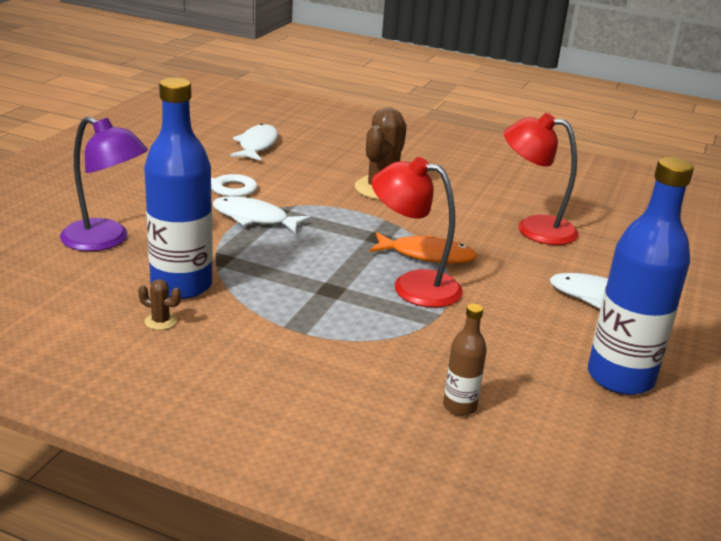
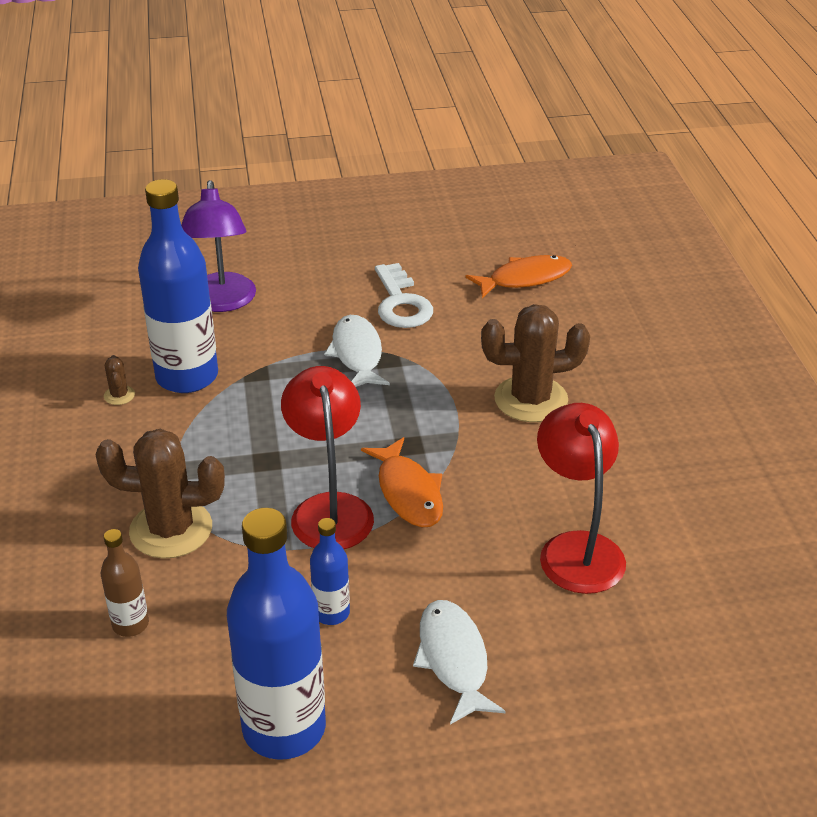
camera: 60 degrees right, 10 degrees up
white fish [230,124,278,161] -> orange fish [465,255,572,298]
none -> brown cactus [95,429,225,559]
none -> blue bottle [310,518,350,625]

